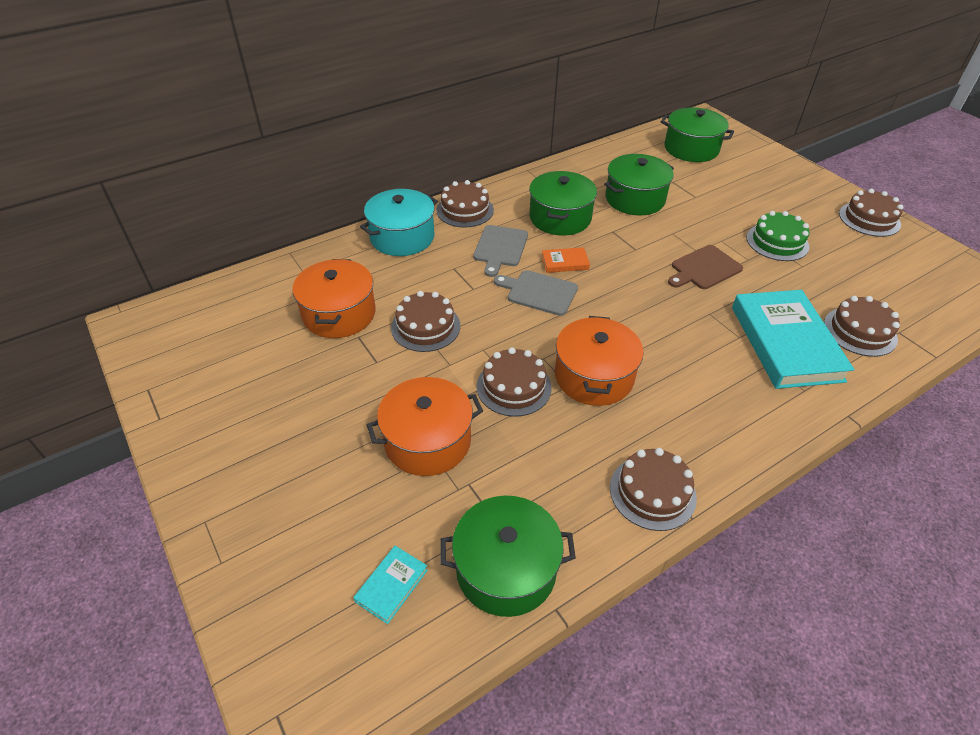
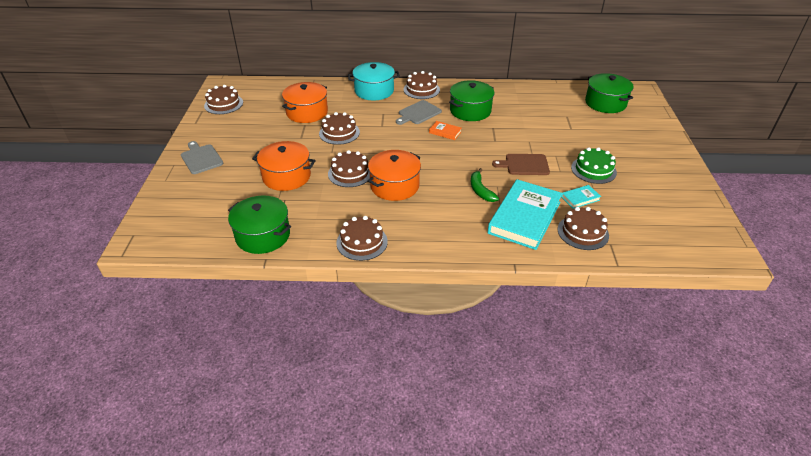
camera: 35 degrees right, 5 degrees down
turquoise book [353,546,428,624] -> turquoise book moved to [561,185,601,209]
grey cutting board [494,270,578,316] -> grey cutting board moved to [181,141,224,174]
green pot [604,154,674,216] -> none
brown cake [839,189,904,237] -> brown cake moved to [204,85,243,114]
none -> green banana [471,168,499,202]

